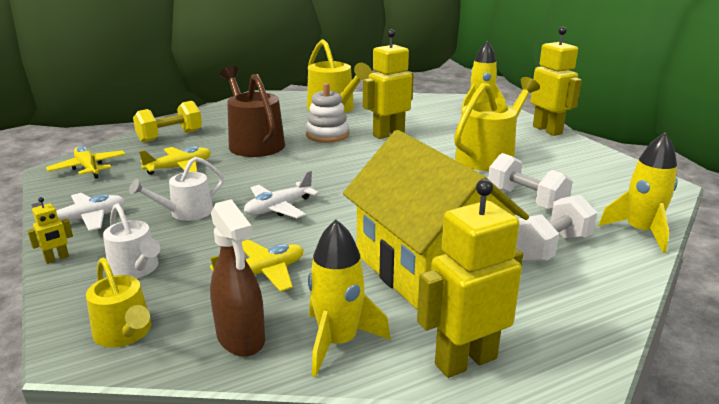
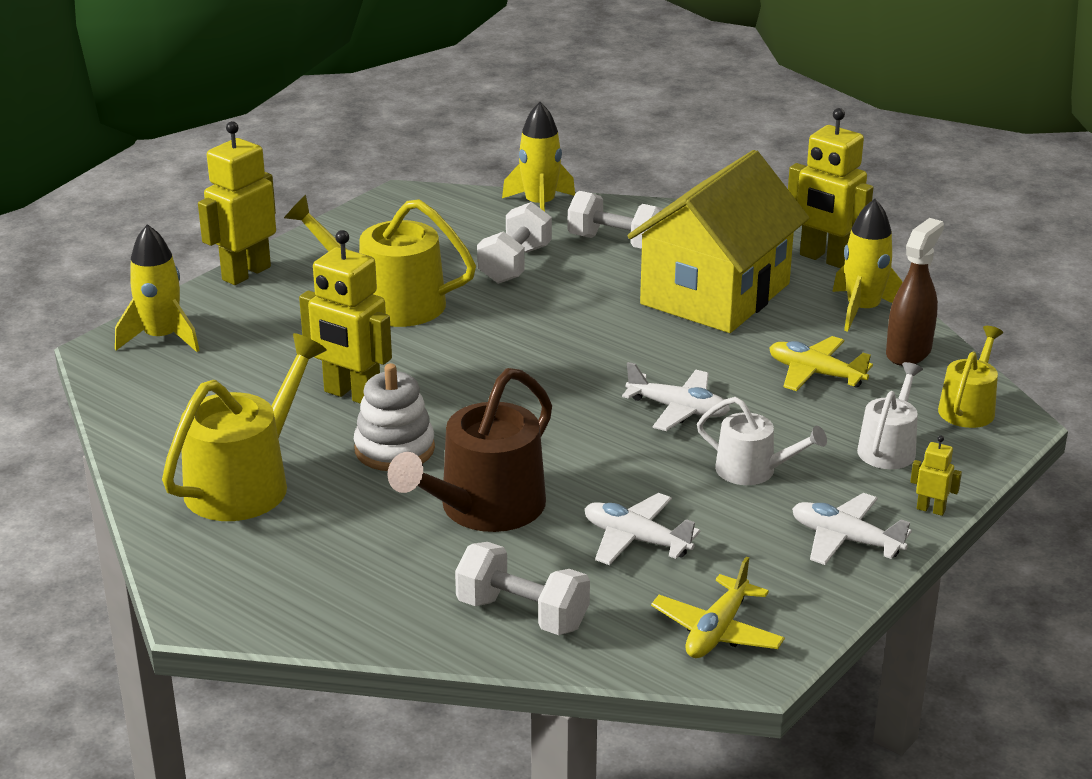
camera: 115 degrees left, 5 degrees up
yellow dumbbell [133,101,202,143] -> white dumbbell [455,542,590,635]
yellow plane [139,146,211,175] -> white plane [585,493,700,565]

